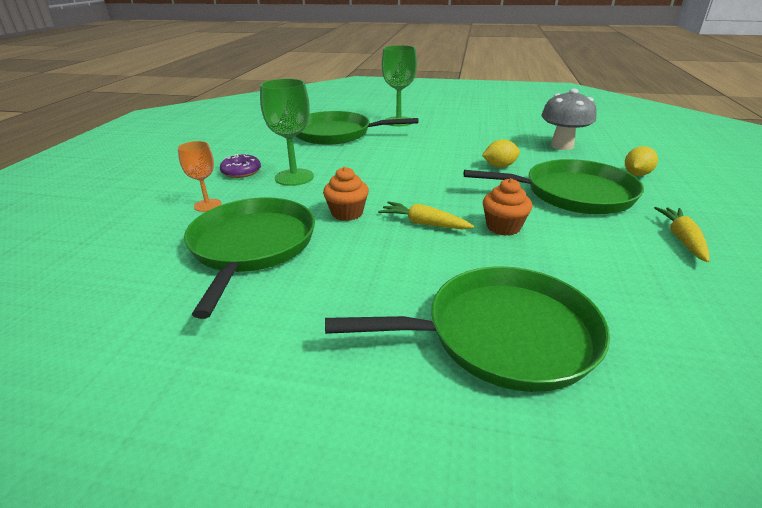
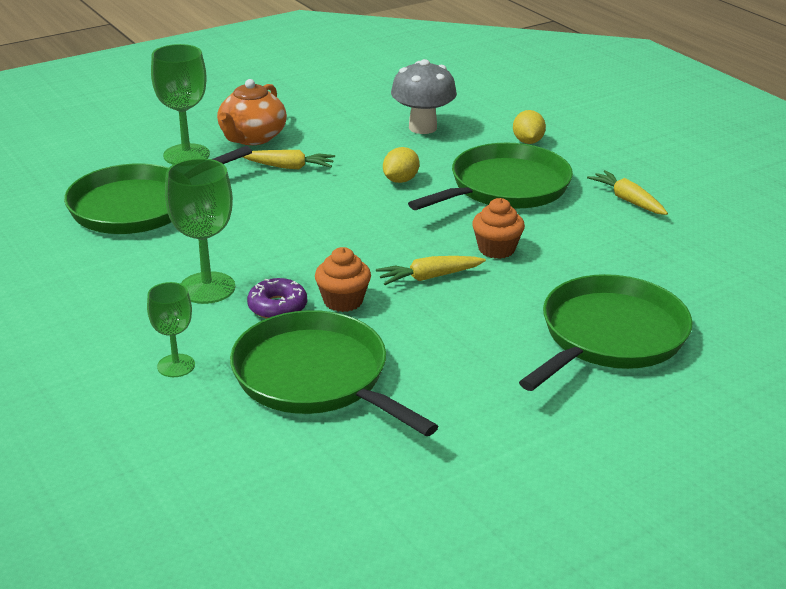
camera: 45 degrees left, 0 degrees up
orange goblet [178,141,222,212] -> green goblet [147,282,195,377]
purple donut [220,154,261,178] -> purple donut moved to [247,278,307,319]
none -> orange teapot [217,79,287,145]
none -> yellow carrot [243,150,335,170]

